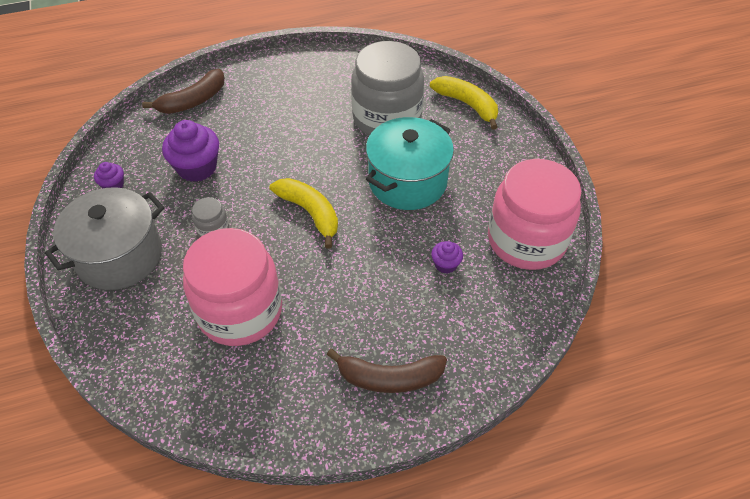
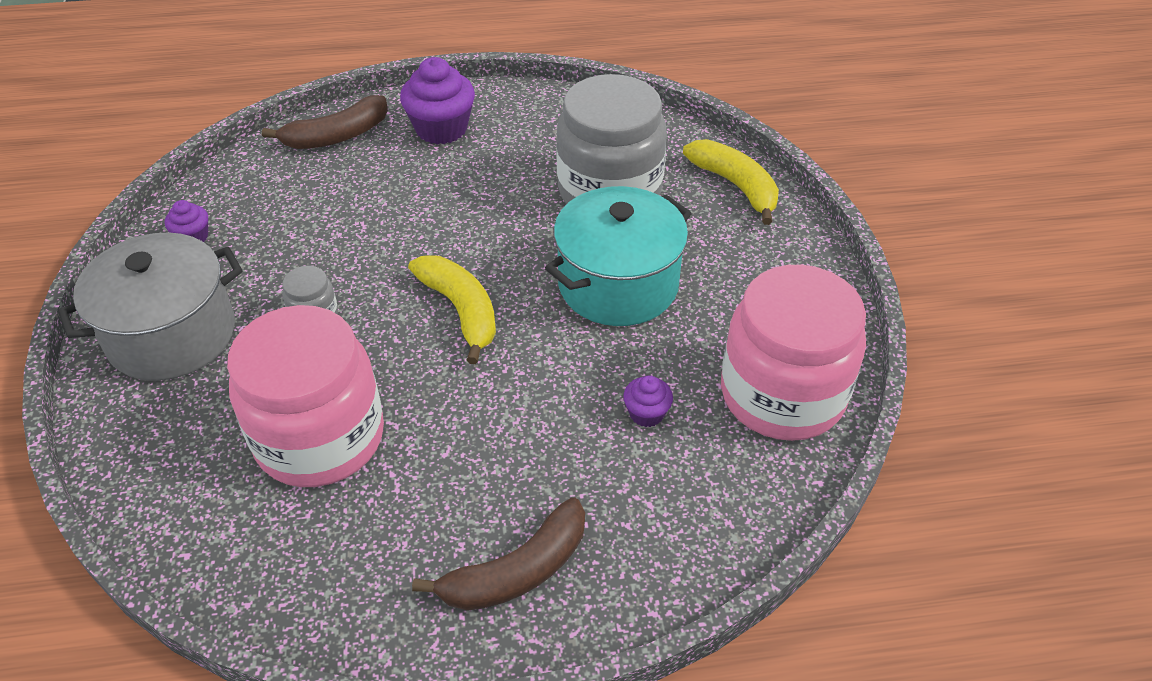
camera: 10 degrees right, 5 degrees down
purple cupcake [162,120,219,182] -> purple cupcake moved to [400,57,475,144]
brown banana [327,349,447,393] -> brown banana turned 45 degrees counterclockwise [412,497,585,611]

